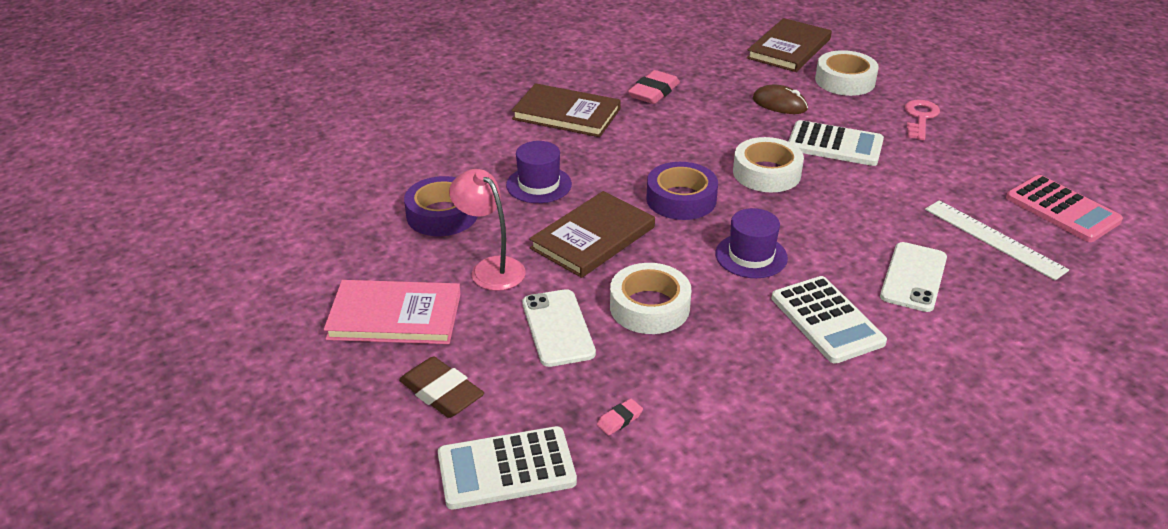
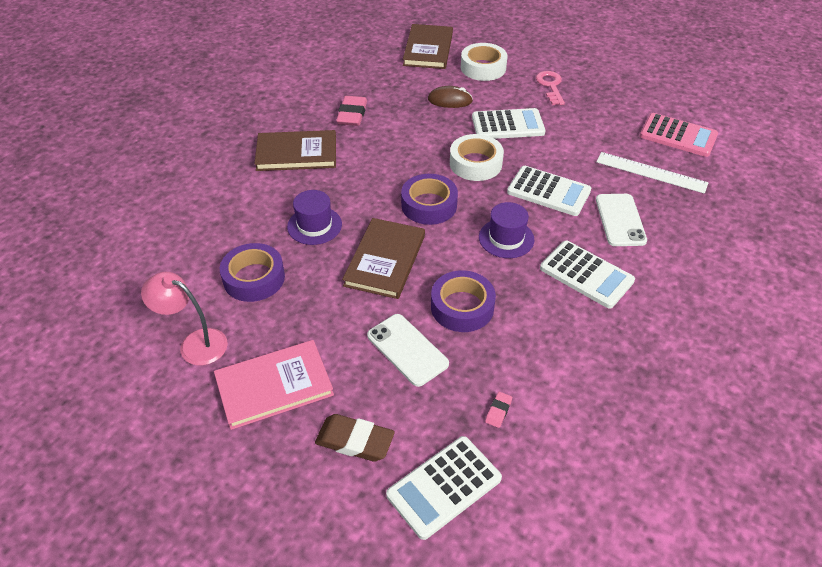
camera: 25 degrees left, 10 degrees up
pink lamp [449,169,526,291] -> pink lamp moved to [141,272,228,365]
white tape [610,263,691,334] -> purple tape [431,270,496,332]
none -> white calculator [507,166,591,216]

